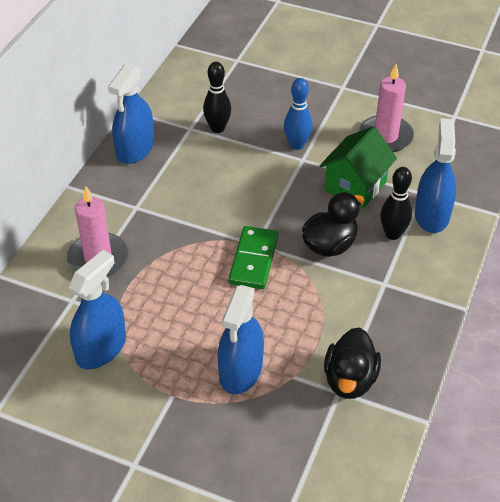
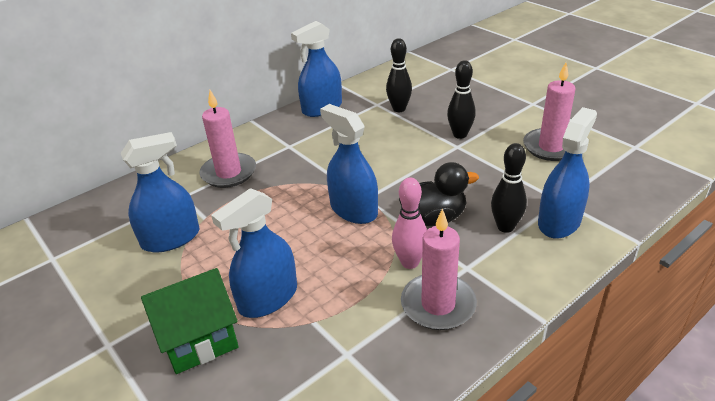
camera: 30 degrees right, 10 degrees down
green domino [228,226,278,289] -> blue spray bottle [320,104,378,224]
blue bowling pin [284,78,312,150] -> black bowling pin [447,60,476,139]
green house [319,126,397,209] -> green house moved to [141,268,239,374]
black duck [324,327,381,399] -> none
none -> pink bowling pin [392,177,427,269]
none -> pink candle [401,208,477,330]

